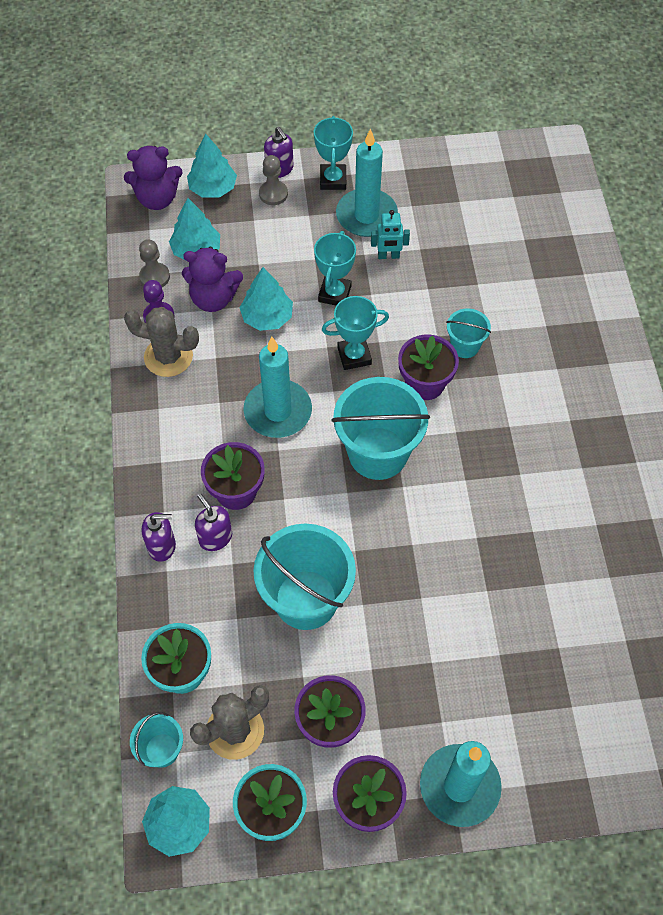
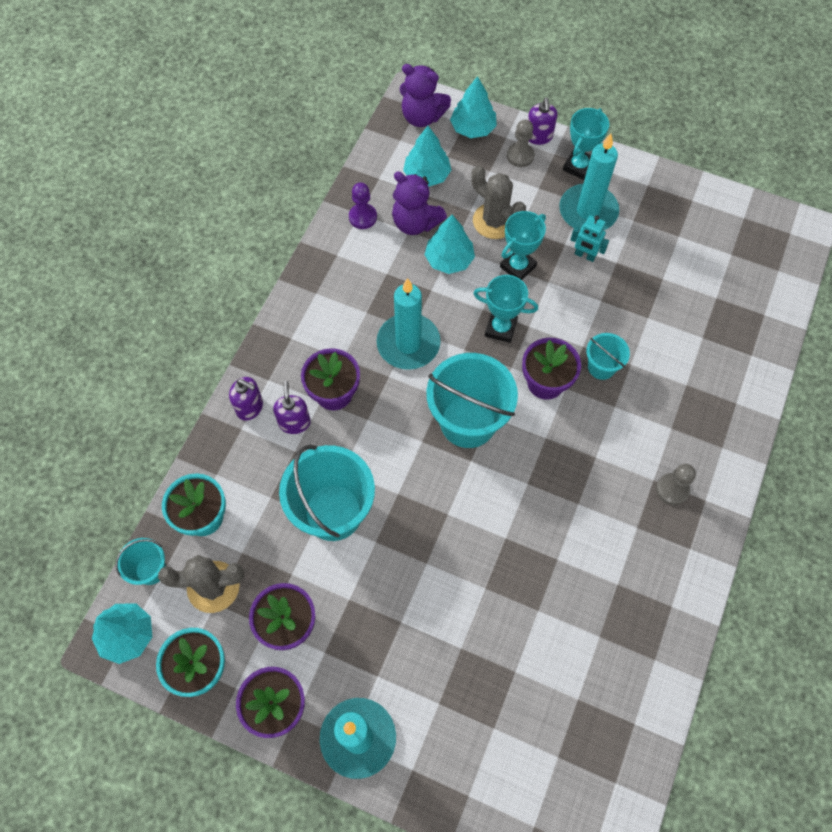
camera: 30 degrees right, 5 degrees up
grey cactus [124,307,199,377] -> grey cactus moved to [471,166,526,239]
grey pawn [139,239,170,287] -> grey pawn moved to [656,464,696,505]

